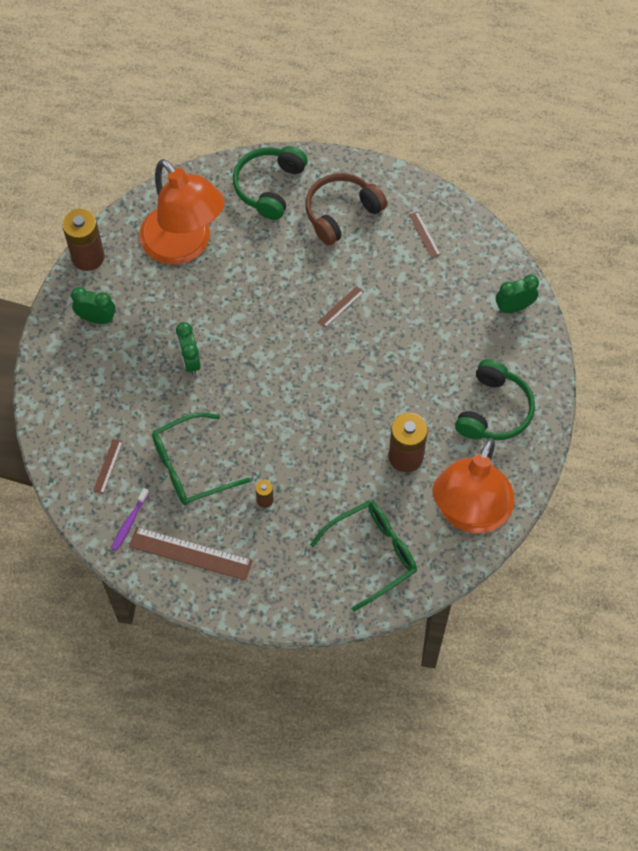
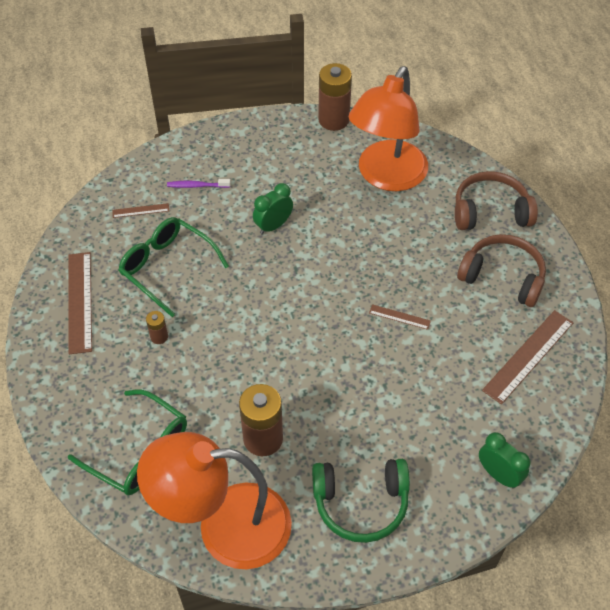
camera: 65 degrees right, 10 degrees down
green clock [71,287,116,324] -> none
purple toothbrush [111,488,149,551] -> purple toothbrush moved to [167,179,231,188]
green headphones [233,146,307,220] -> brown headphones [455,171,538,230]
brown ruler [409,212,441,258] -> brown ruler [482,310,573,404], size x2.03

